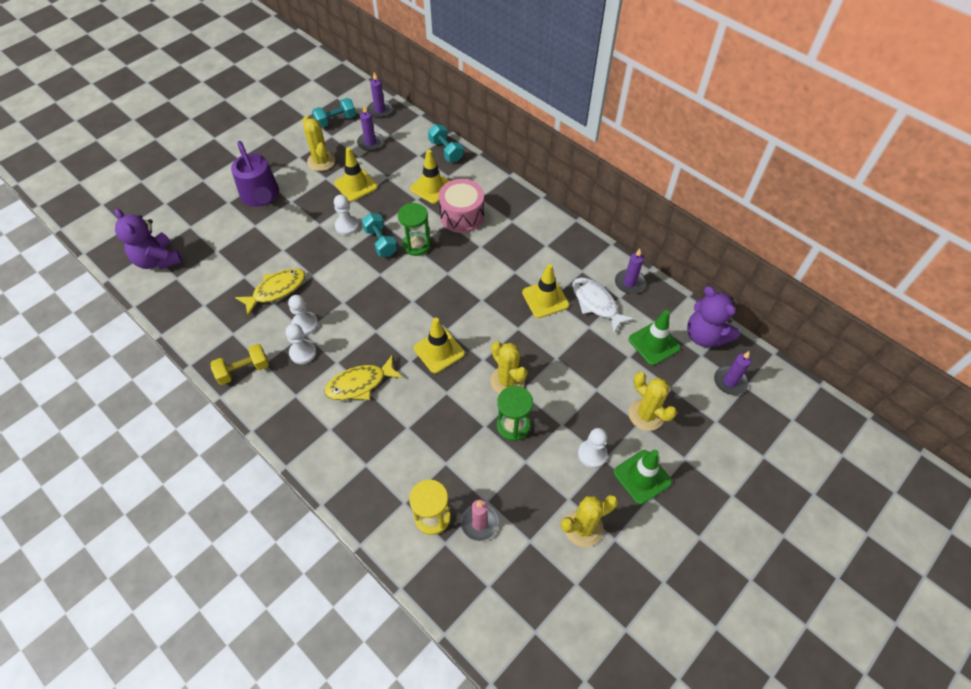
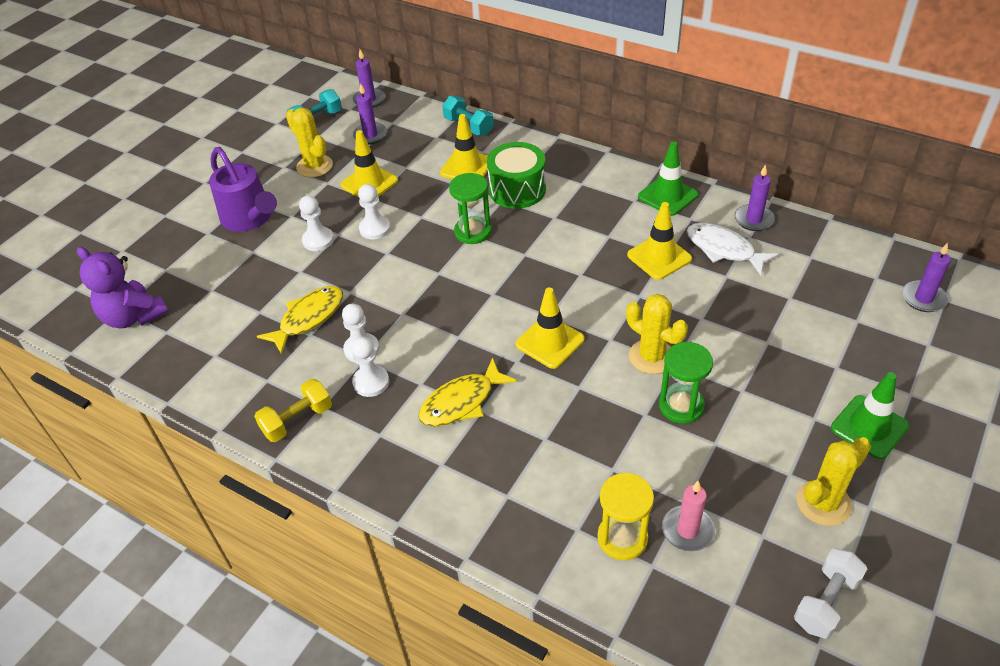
camera: 10 degrees left, 10 degrees down
turquoise dumbbell [362,213,397,257] -> none
pink drum [439,179,484,233] -> green drum [487,142,546,209]
white pawn [578,428,608,468] -> white pawn moved to [299,196,334,251]
green traffic cone [629,310,681,365] -> green traffic cone moved to [638,141,698,216]
yellow cactus [629,372,677,431] -> none
purple teddy bear [687,286,740,347] -> none
none -> white dumbbell [794,548,867,639]

